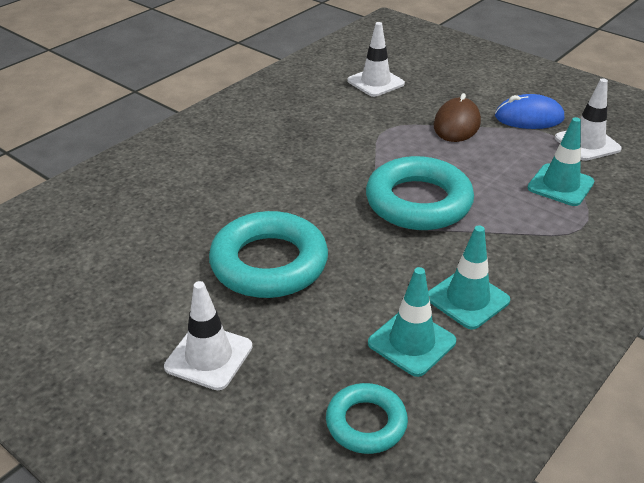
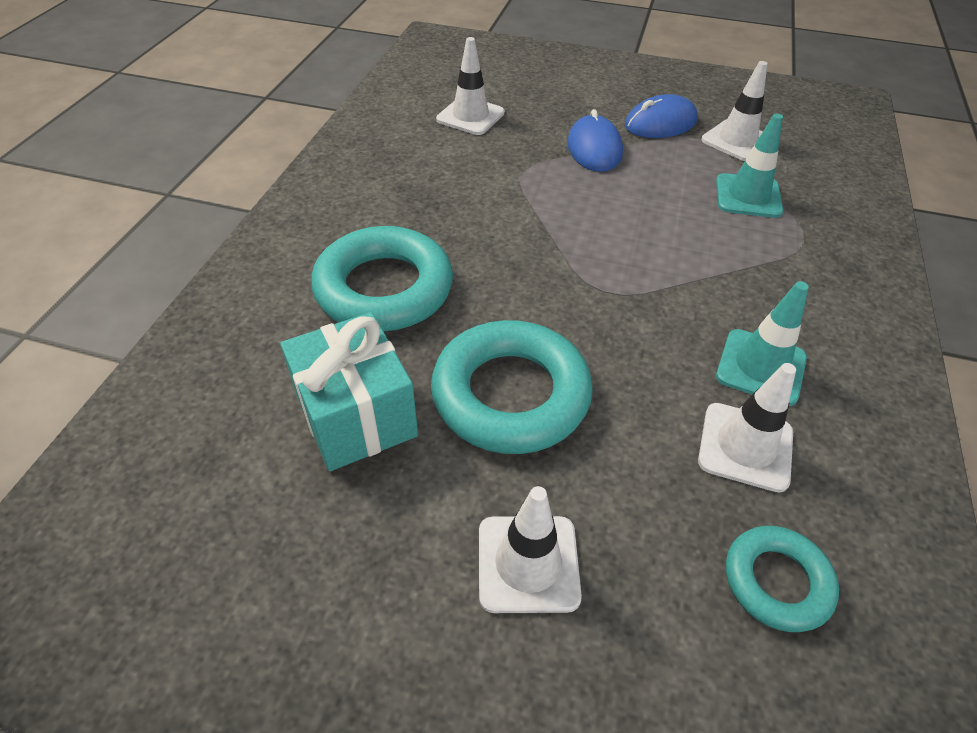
camera: 25 degrees left, 10 degrees up
turquoise ring [366,156,474,230] -> turquoise ring moved to [311,226,453,332]
turquoise traffic cone [368,267,456,377] -> white traffic cone [698,363,796,493]
brown mouse [433,93,481,142] -> blue mouse [567,109,623,172]
none -> turquoise gift [280,312,418,471]

